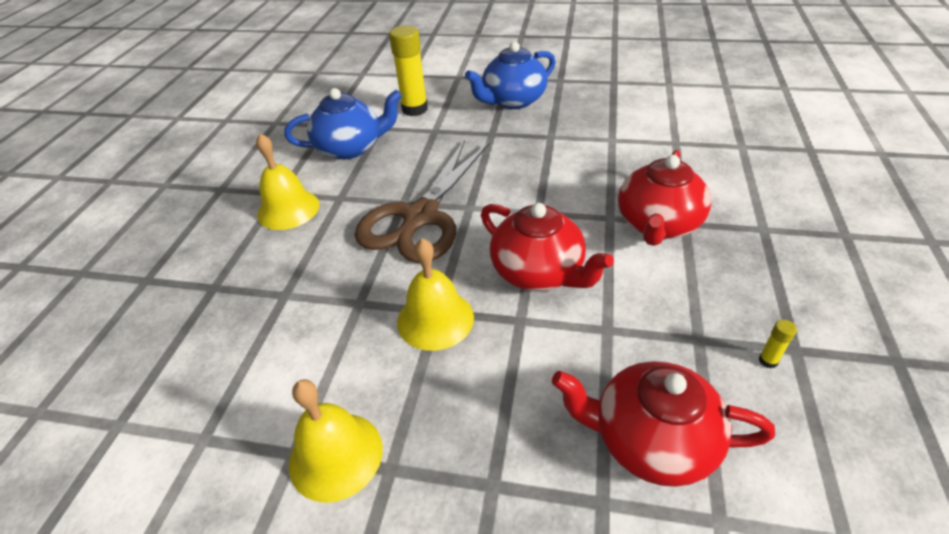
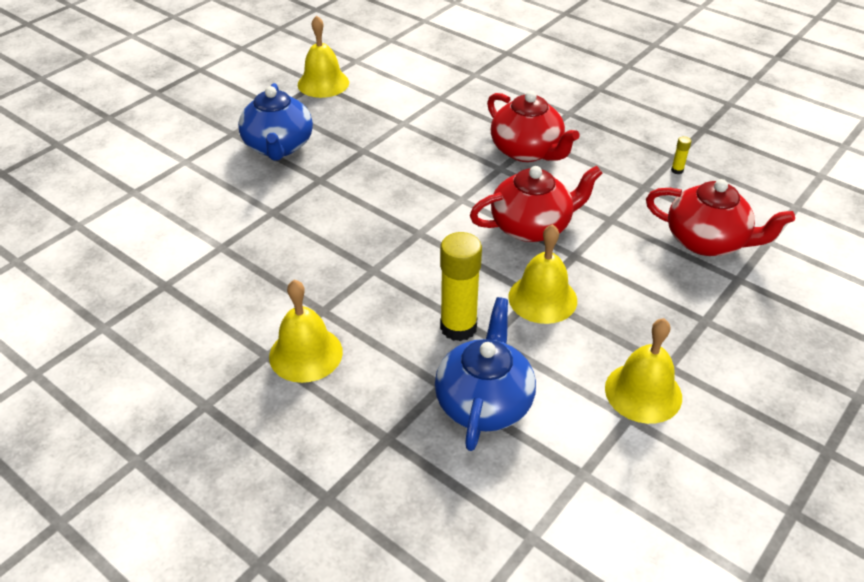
camera: 65 degrees left, 0 degrees up
blue teapot [284,88,402,159] -> blue teapot moved to [435,297,536,451]
brown scissors [355,140,490,263] -> none
yellow glue stick [389,25,428,116] -> yellow glue stick moved to [440,232,482,341]
red teapot [552,361,775,487] -> red teapot turned 105 degrees counterclockwise [646,179,795,256]
none -> yellow bell [298,15,349,98]

